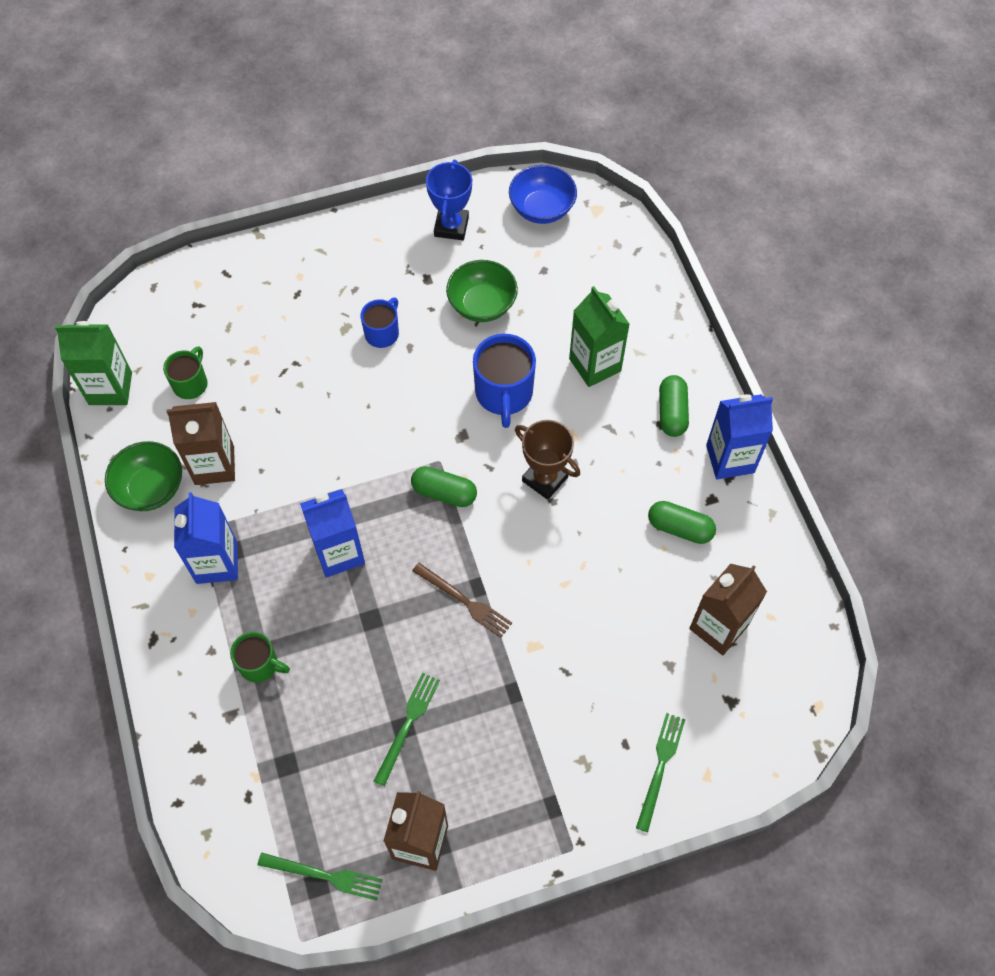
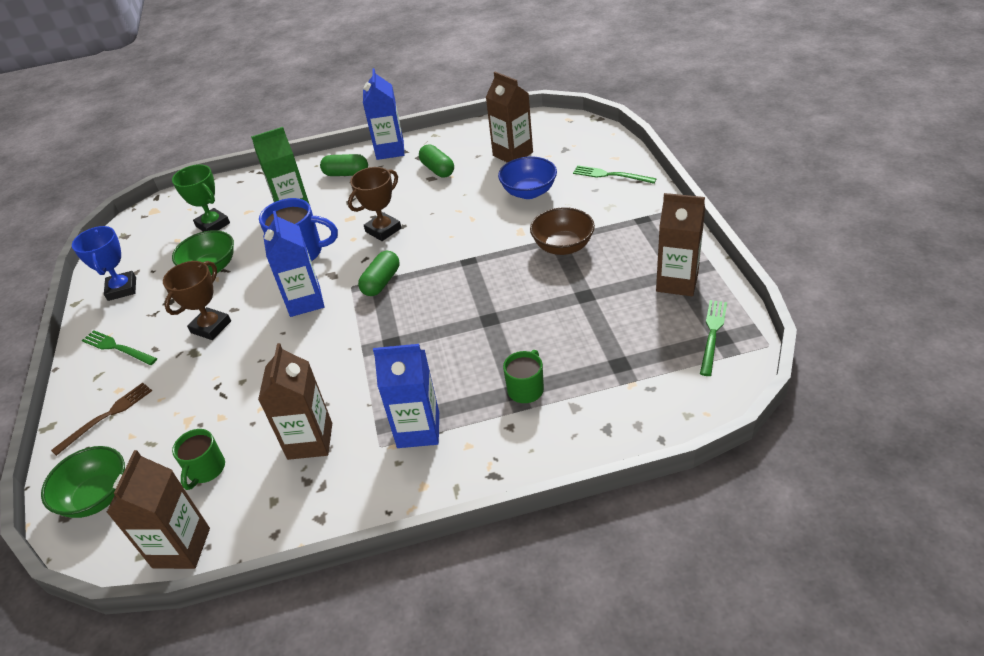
camera: 80 degrees left, 20 degrees down
green carton [55,321,132,405] -> brown carton [106,450,210,569]
green bowl [105,441,182,511] -> green bowl moved to [41,446,125,518]
green mug [163,346,208,399] -> green mug turned 105 degrees counterclockwise [172,429,225,490]
blue carton [300,489,365,578] -> blue carton moved to [263,211,324,317]
blue mug [361,297,399,348] -> brown trophy [163,261,231,340]
green fork [374,673,440,786] -> green fork moved to [82,330,157,365]
brown fork [412,563,512,638] -> brown fork moved to [51,383,152,456]
blue trophy [426,160,472,240] -> blue trophy turned 60 degrees clockwise [72,226,136,301]
blue bowl [509,165,577,224] -> blue bowl moved to [498,157,557,199]
green capsule [648,501,716,544] -> green capsule turned 60 degrees counterclockwise [419,144,454,178]
none -> green trophy [172,164,230,232]
none -> brown bowl [530,207,595,255]

